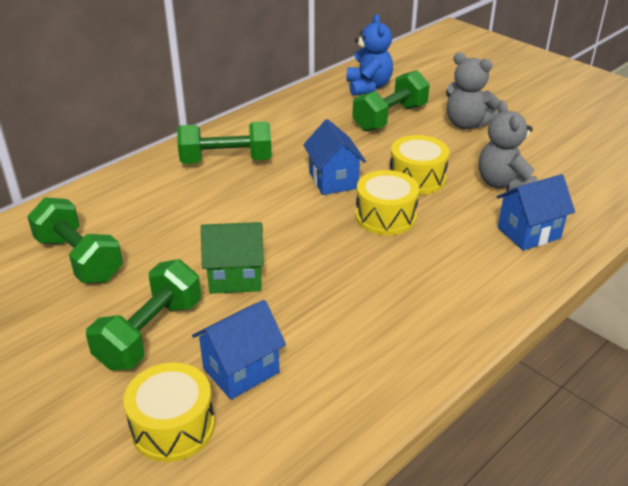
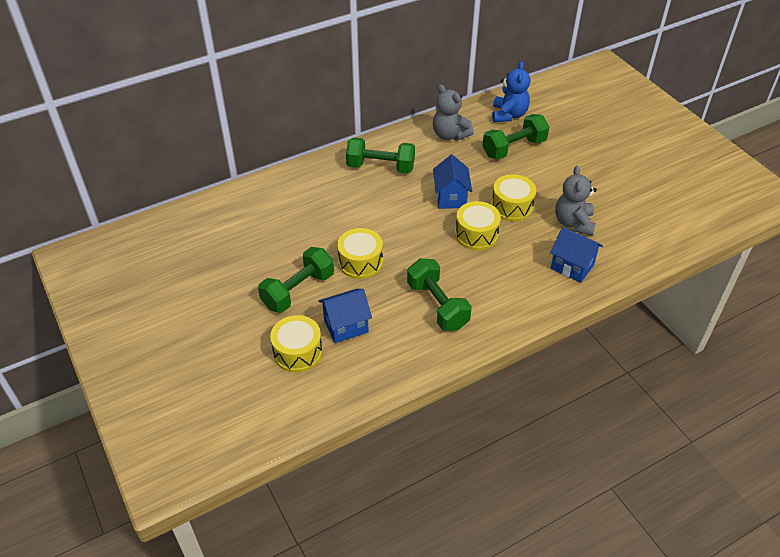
camera: 15 degrees right, 10 degrees up
green dumbbell [27,197,123,283] -> green dumbbell moved to [407,258,472,331]
green house [201,222,264,294] -> yellow drum [337,228,383,279]
grey teddy bear [446,52,500,129] -> grey teddy bear moved to [433,84,474,140]
blue house [497,174,575,251] -> blue house turned 45 degrees clockwise [550,227,603,283]

